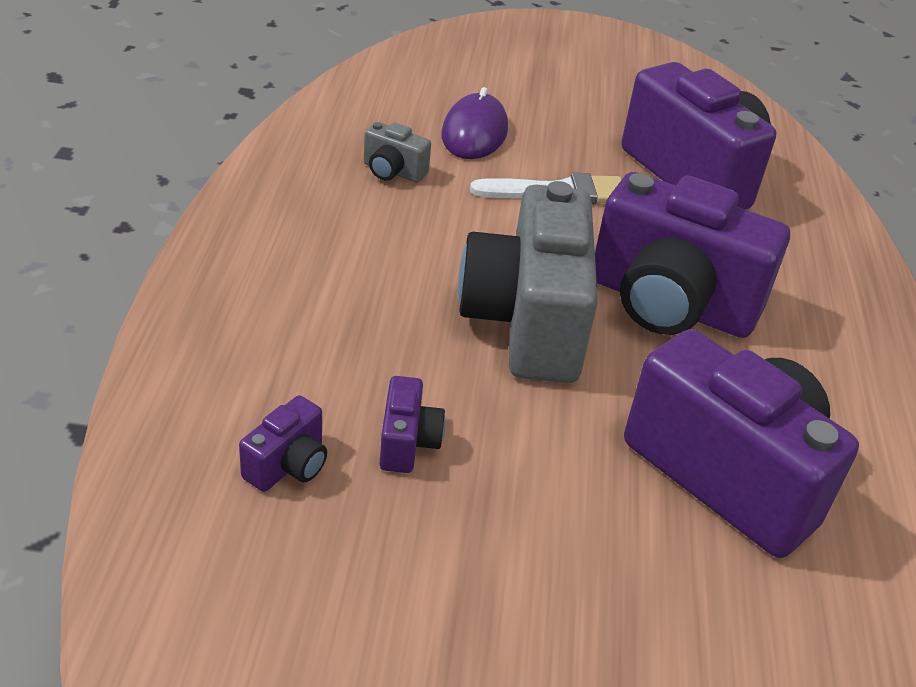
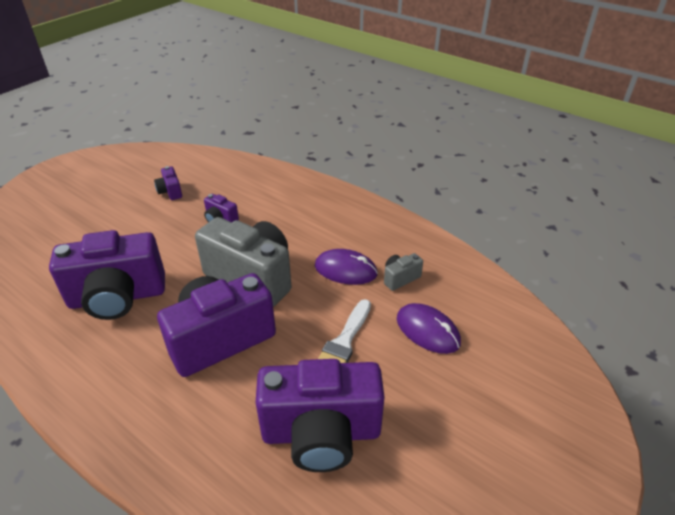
camera: 125 degrees right, 0 degrees up
purple camera [239,395,327,492] -> purple camera moved to [154,166,182,200]
none -> purple mouse [315,249,378,285]

